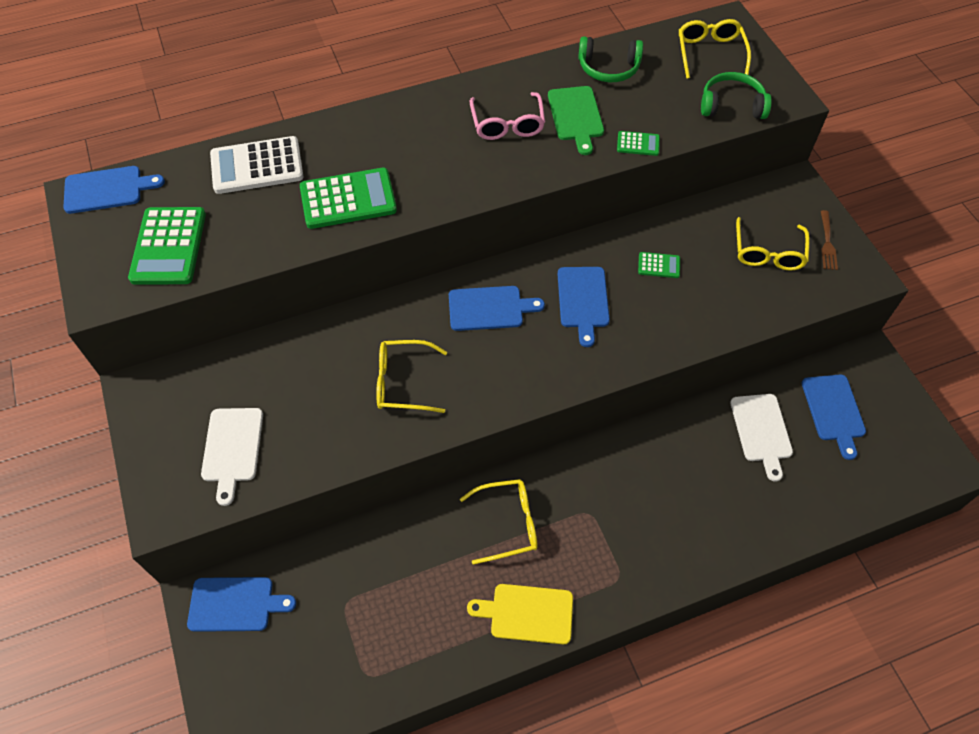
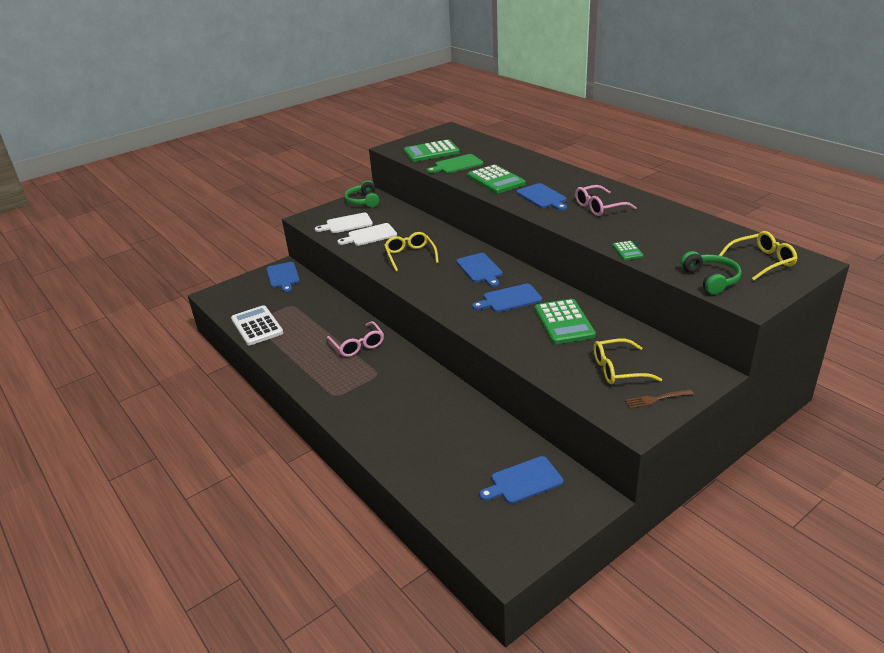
camera: 75 degrees right, 25 degrees down
blue cutting board [63,166,165,214] -> blue cutting board moved to [516,183,567,211]
white calculator [210,136,304,194] -> white calculator moved to [231,305,283,346]
yellow glasses [460,479,538,564] -> pink glasses [327,321,384,357]
yellow cutting board [467,584,573,645] -> none
green cutting board [548,86,604,155] -> green cutting board moved to [427,154,483,173]
green headphones [578,36,643,82] -> green headphones moved to [345,180,379,207]
green calculator [638,252,680,278] -> green calculator [535,299,596,344], size x2.07
white cutting board [730,394,793,482] -> white cutting board moved to [338,223,397,246]

